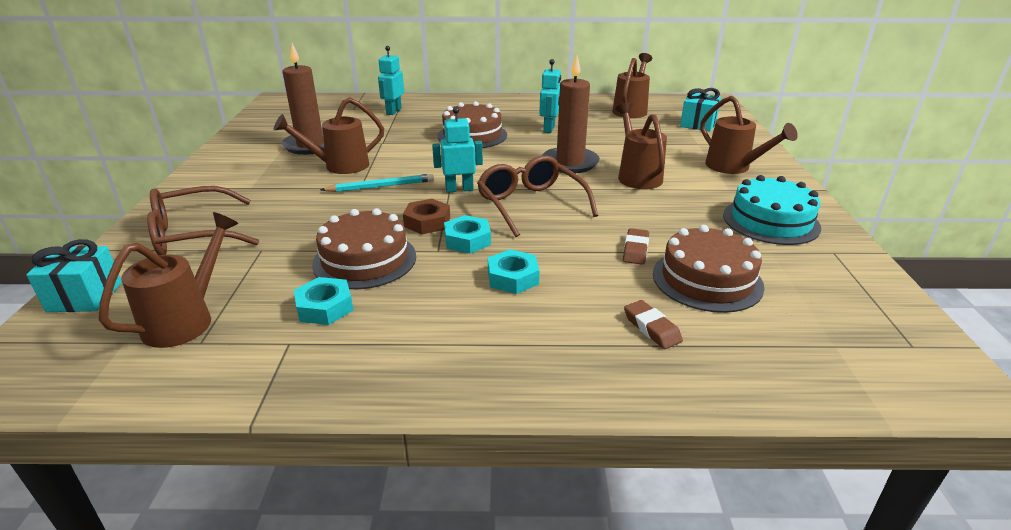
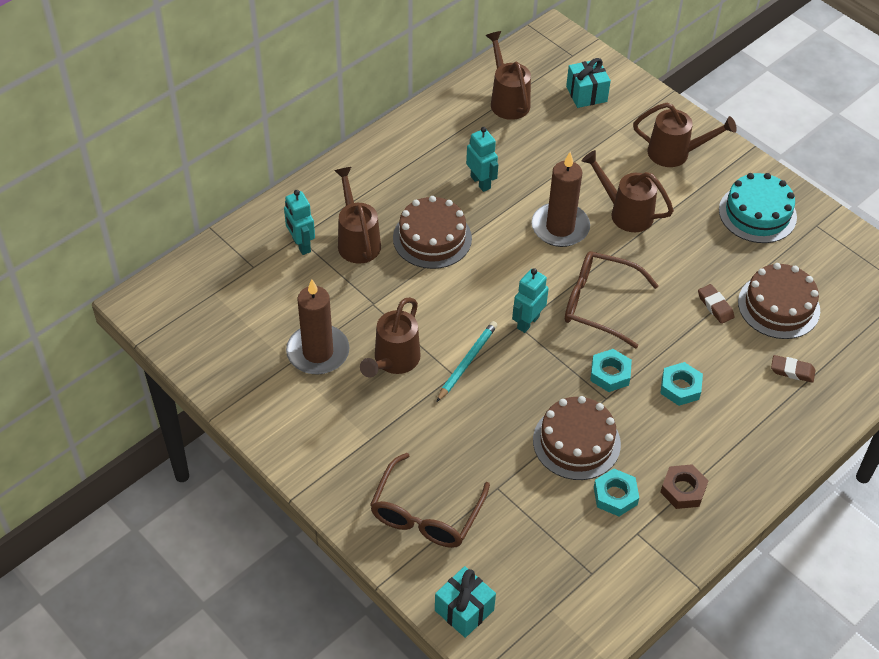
camera: 45 degrees left, 20 degrees up
brown watering can [99,212,239,348] -> brown watering can moved to [334,167,381,264]
brown nut [403,199,450,234] -> brown nut moved to [660,464,708,509]

